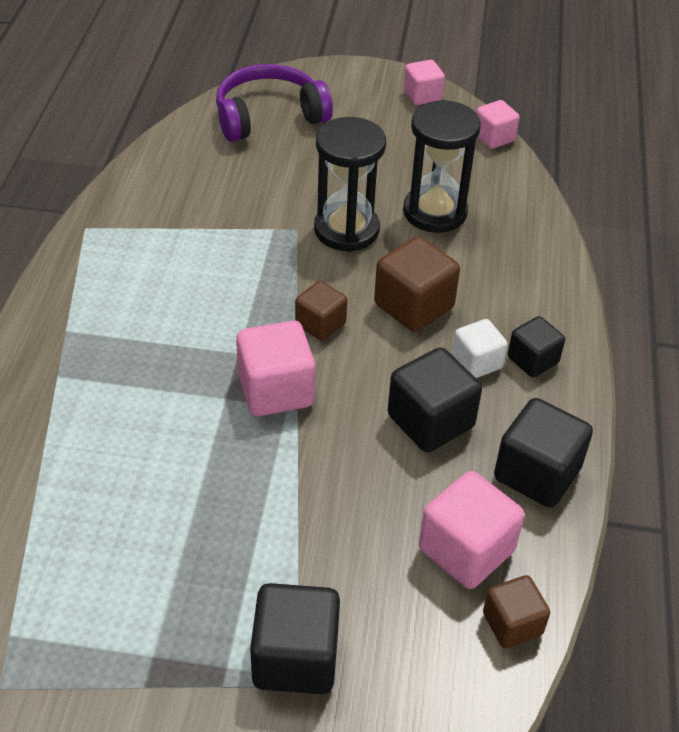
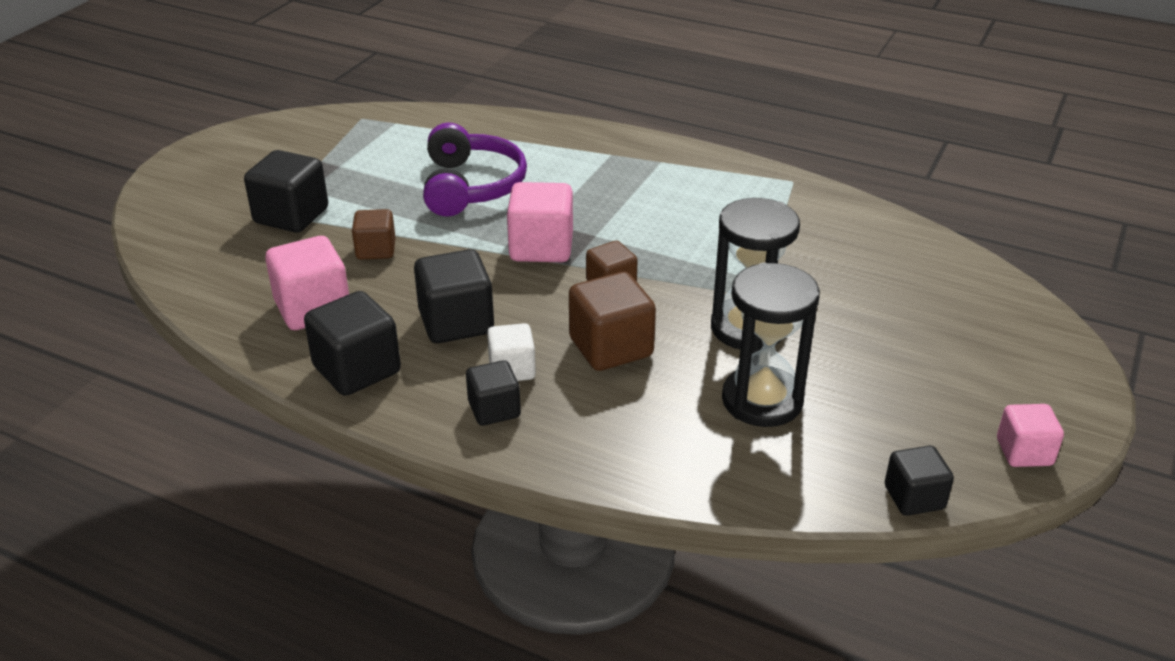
camera: 110 degrees right, 10 degrees down
purple headphones [216,64,333,142] -> purple headphones moved to [423,122,527,216]
pink cube [476,100,520,149] -> black cube [885,446,954,516]
brown cube [483,575,550,648] -> brown cube moved to [352,209,396,260]

